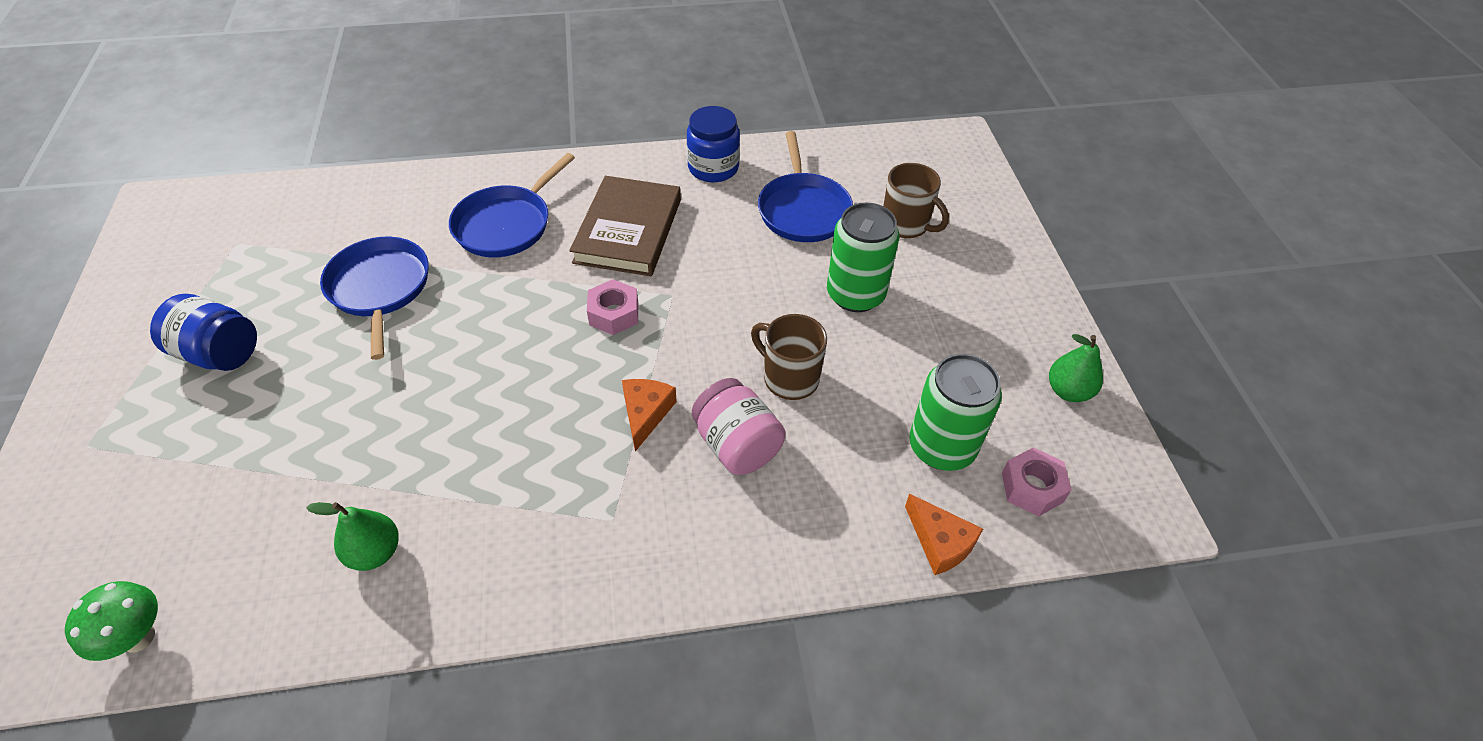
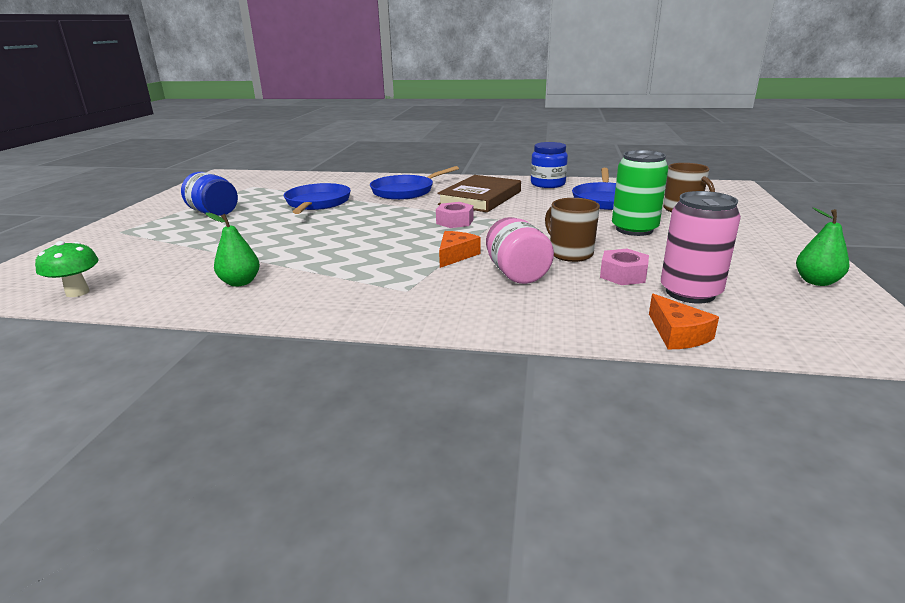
camera: 20 degrees right, 25 degrees down
green can [909,354,1002,471] -> pink can [661,191,741,304]
pink nut [1002,448,1072,517] -> pink nut moved to [600,249,649,285]

